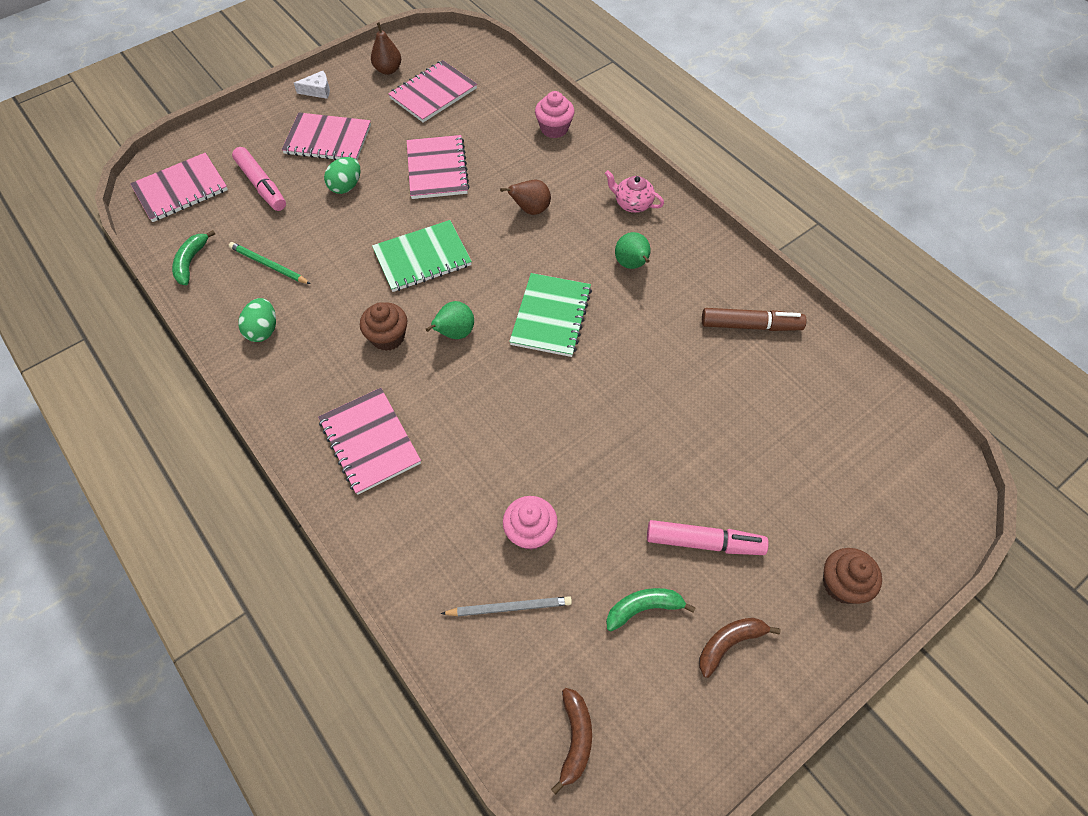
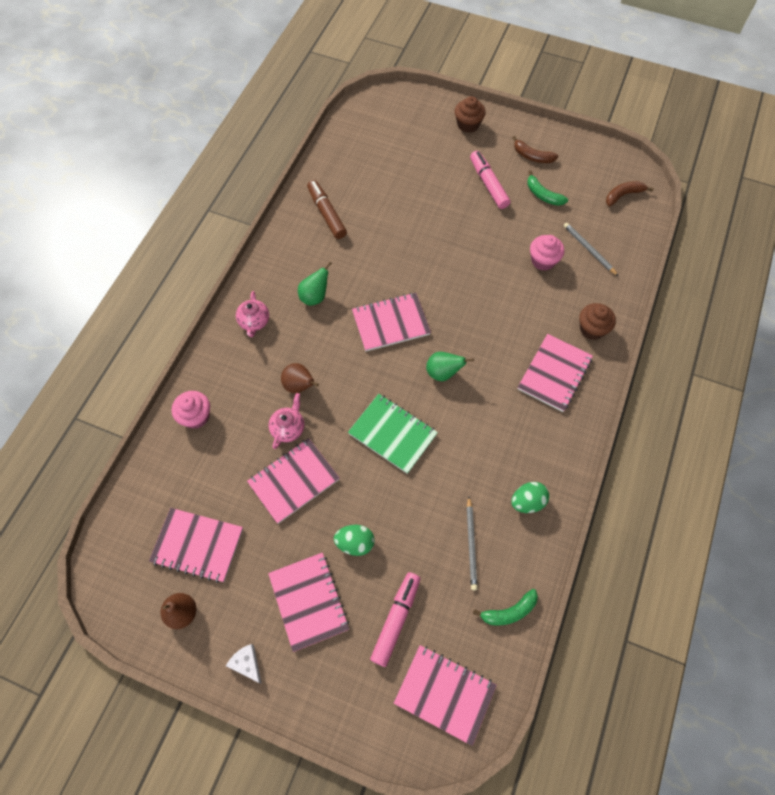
camera: 120 degrees left, 5 degrees up
green pencil [229,242,311,284] -> grey pencil [467,497,478,590]
brown cupcake [360,302,407,351] -> brown cupcake moved to [579,303,616,340]
green notebook [509,273,592,357] -> pink notebook [352,293,431,351]
none -> pink teapot [268,393,304,449]

